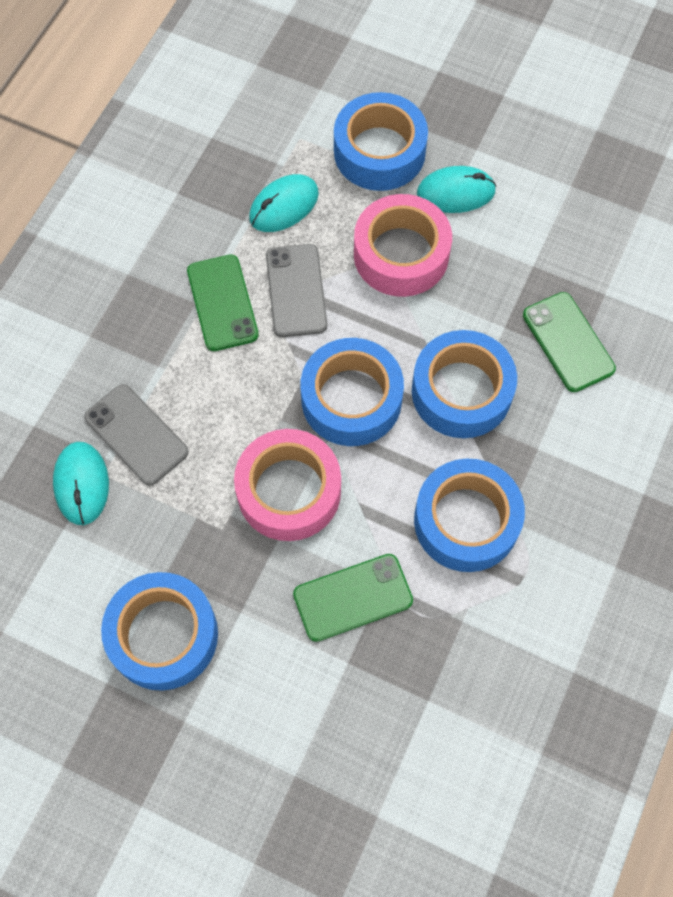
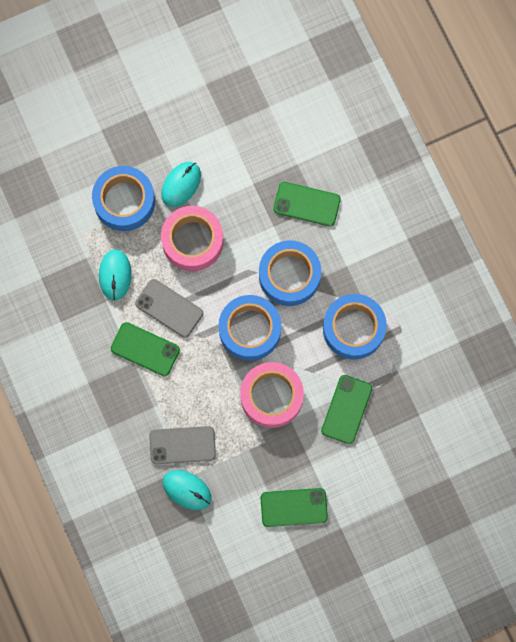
camera: 50 degrees left, 10 degrees up
blue tape [101,572,218,691] -> green phone [260,488,328,527]

